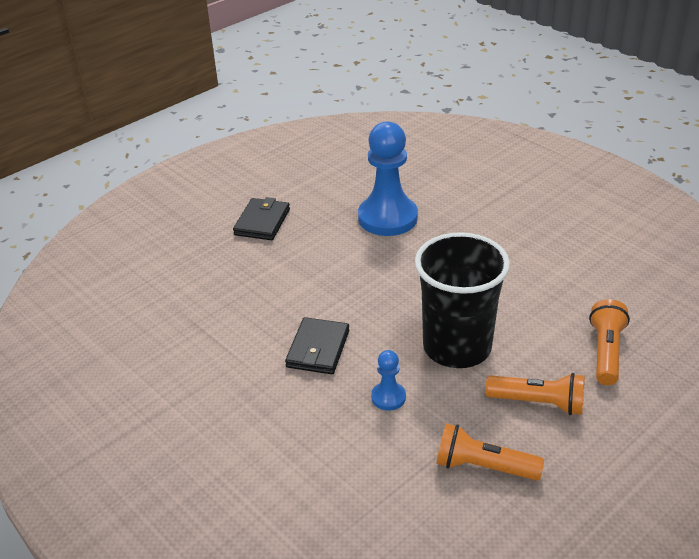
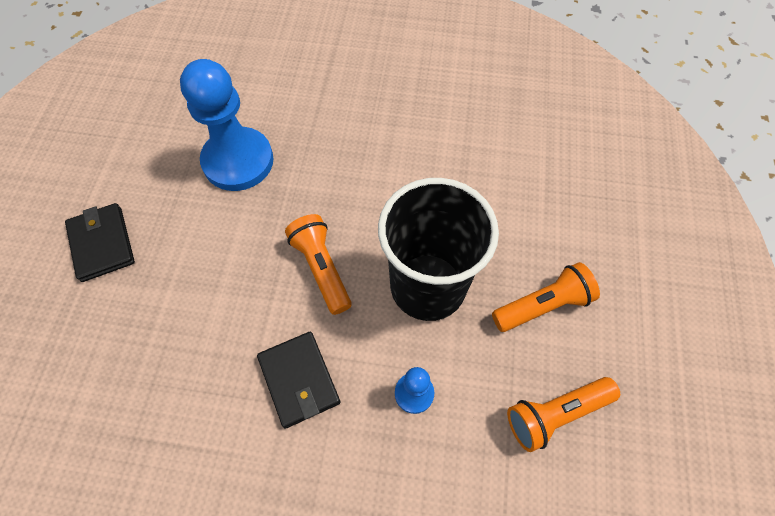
camera: 40 degrees left, 25 degrees up
orange flashlight [589,299,630,385] -> orange flashlight moved to [285,214,352,315]

